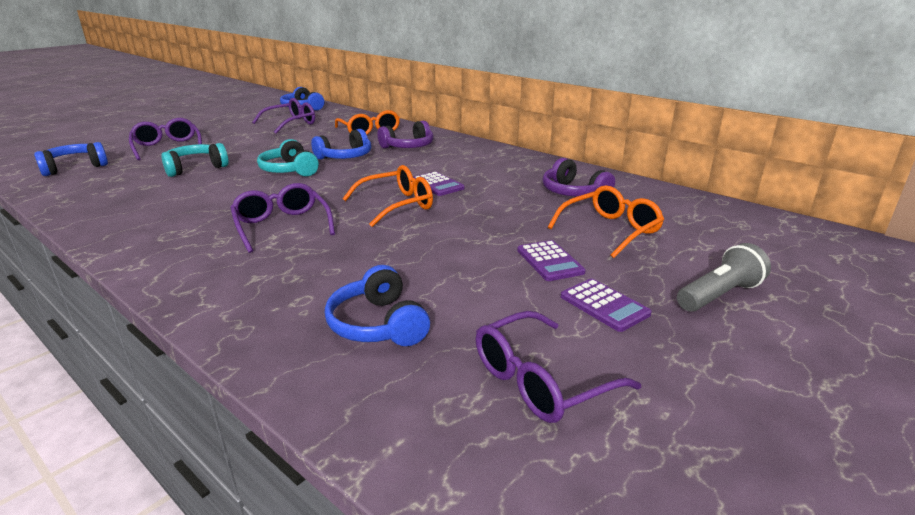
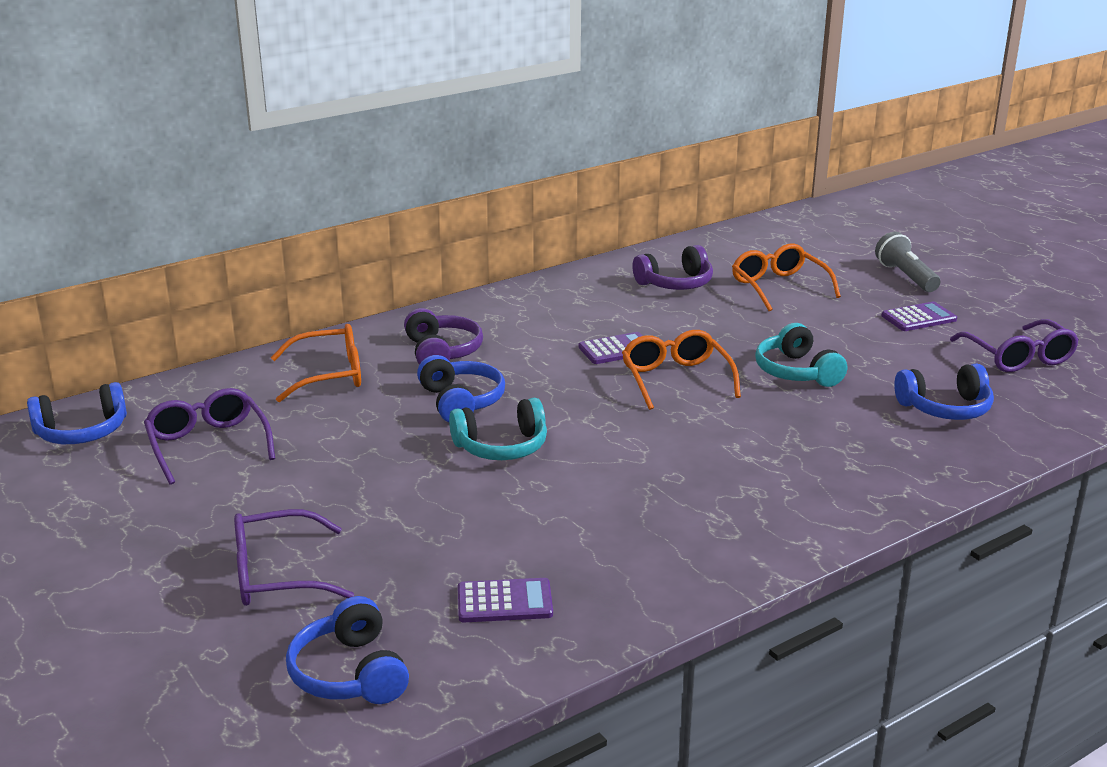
camera: 75 degrees left, 0 degrees up
turquoise headphones [161,143,229,177] -> turquoise headphones moved to [755,323,847,387]
purple glasses [230,183,335,253] -> none
purple calculator [517,240,586,281] -> purple calculator moved to [458,578,553,622]

